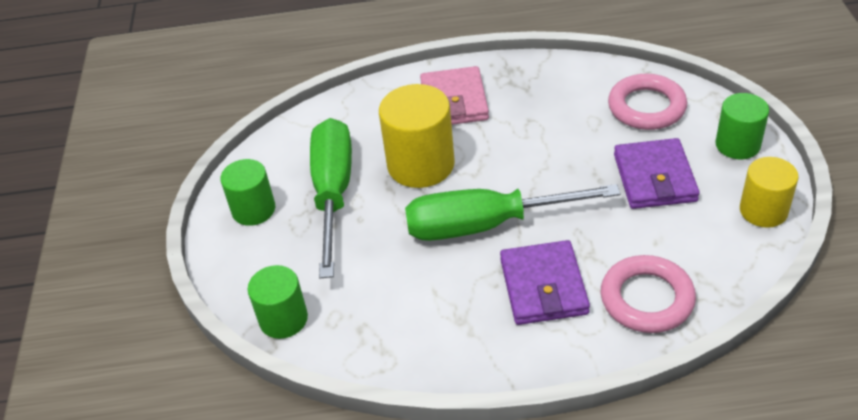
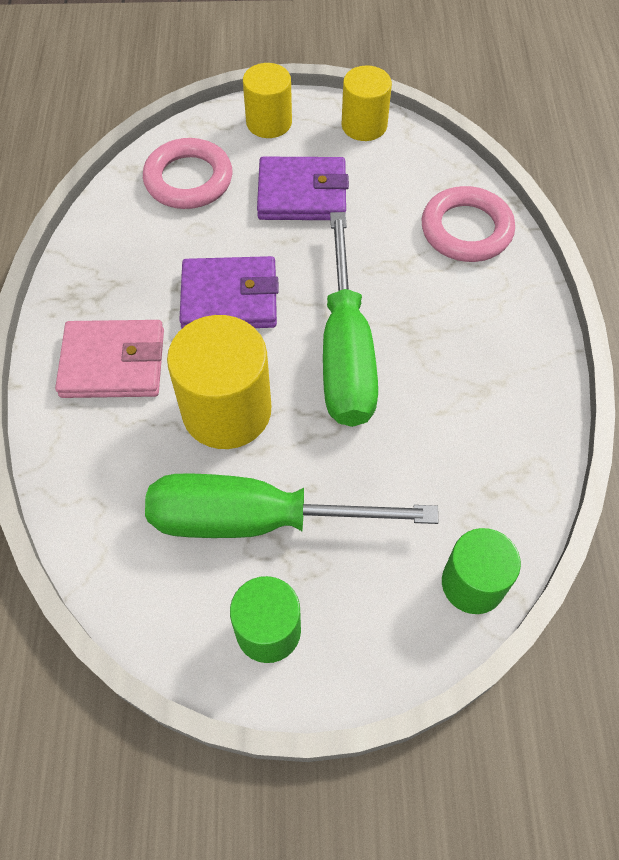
camera: 90 degrees left, 15 degrees up
purple wallet [500,240,590,325] -> purple wallet moved to [179,256,279,328]
green cylinder [715,93,769,159] -> yellow cylinder [243,63,292,138]

